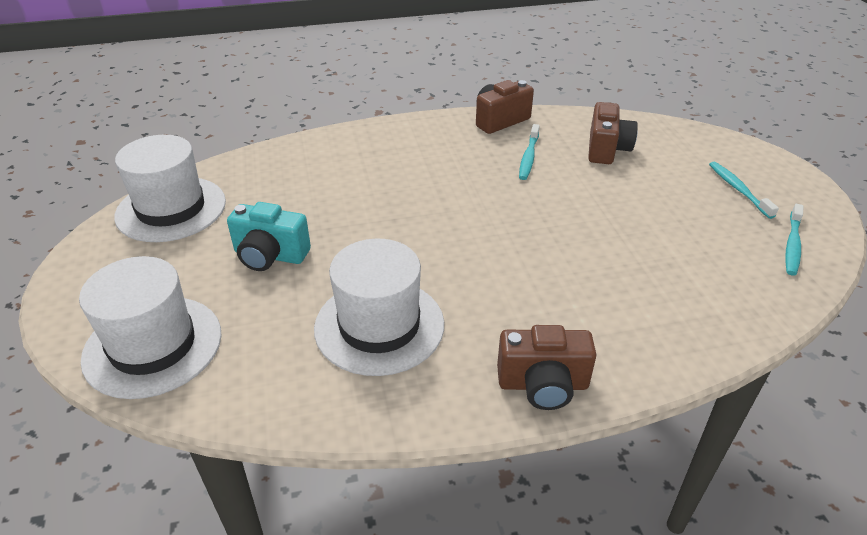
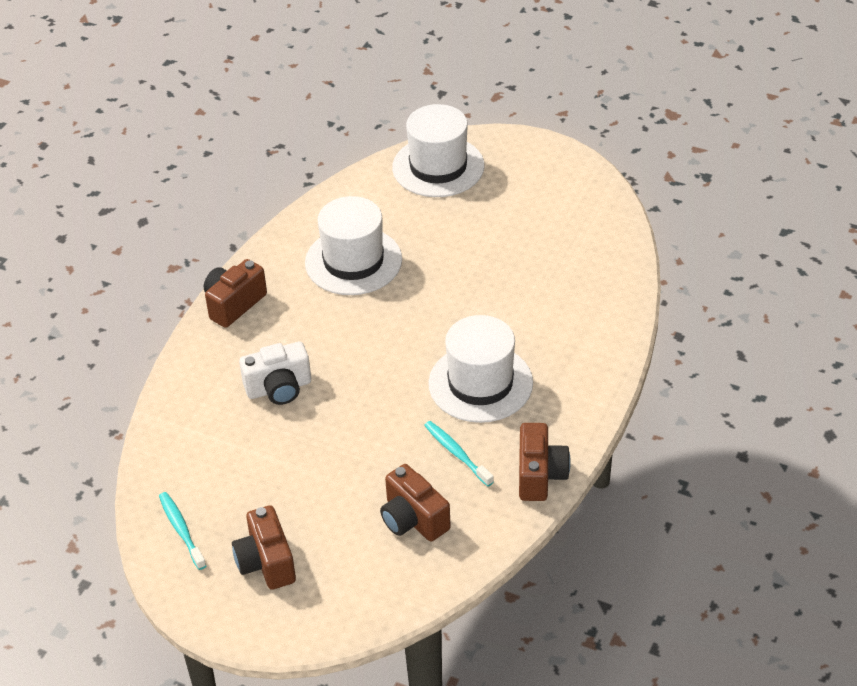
camera: 130 degrees right, 5 degrees up
white hat [114,135,226,242] -> white hat moved to [428,315,533,423]
turquoise camera [227,202,311,271] -> none
turquoise toothbrush [709,162,779,219] -> brown camera [232,505,296,590]
none -> white camera [239,342,311,405]

